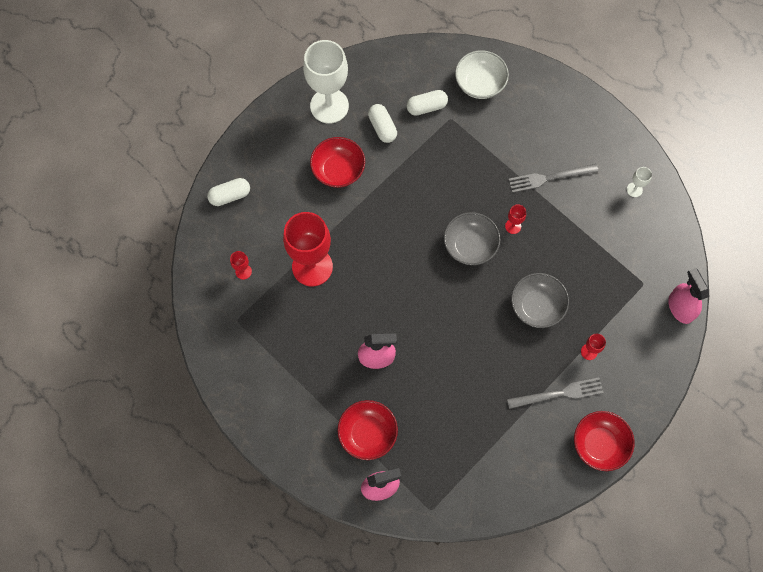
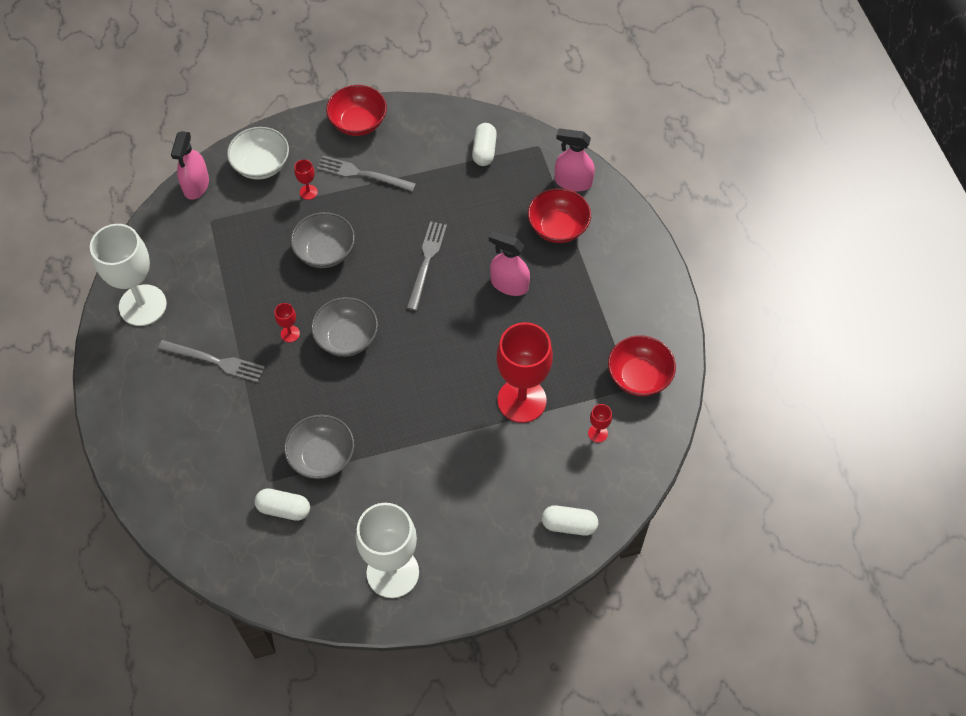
camera: 150 degrees left, 10 degrees down
red bowl [310,137,365,188] -> red bowl moved to [608,335,676,396]
white capsule [368,104,397,143] -> white capsule moved to [472,123,497,166]
white bowl [455,50,509,99] -> white bowl moved to [227,127,289,180]
white goblet [627,167,652,197] -> white goblet [90,224,167,326], size x2.49
none -> grey bowl [284,415,354,479]
none -> grey fork [407,221,447,311]

